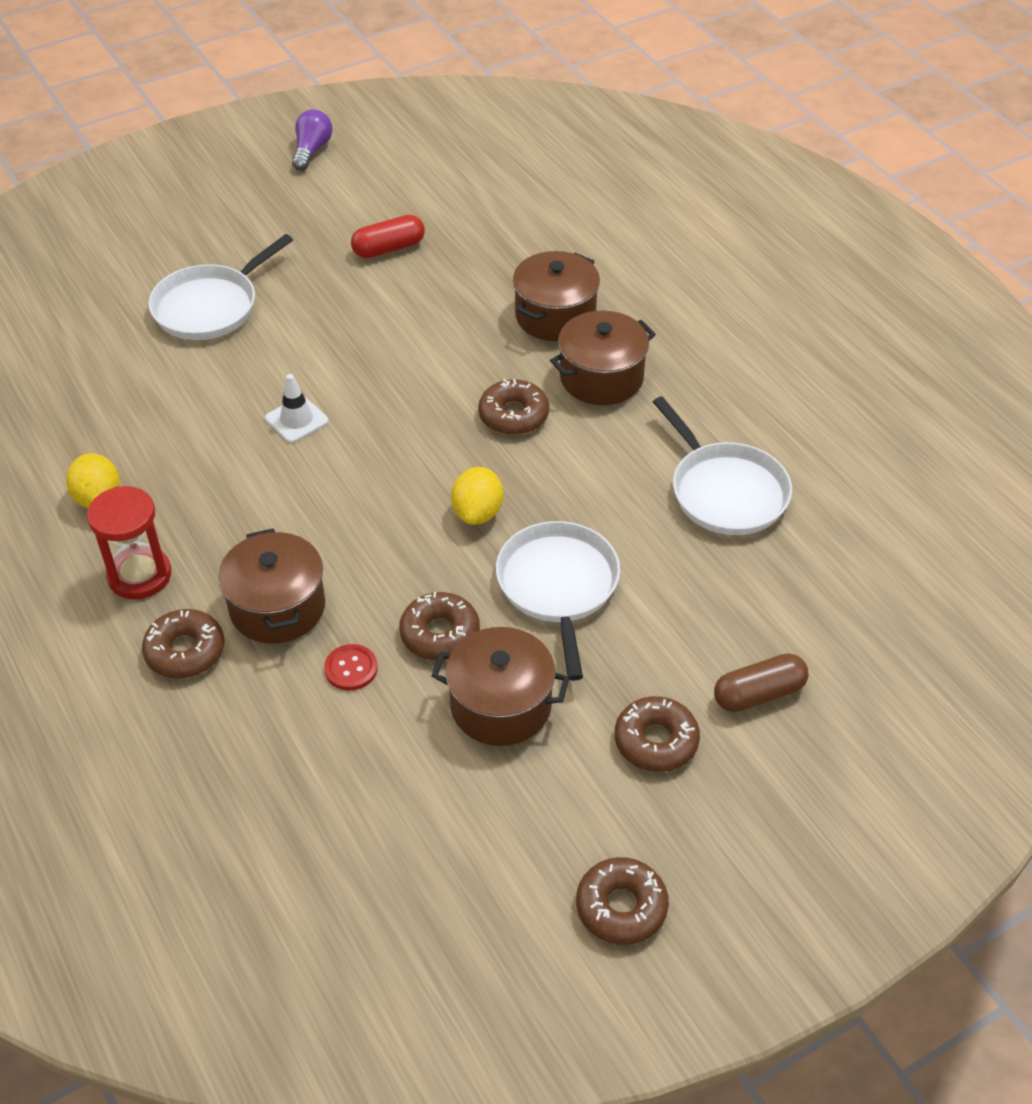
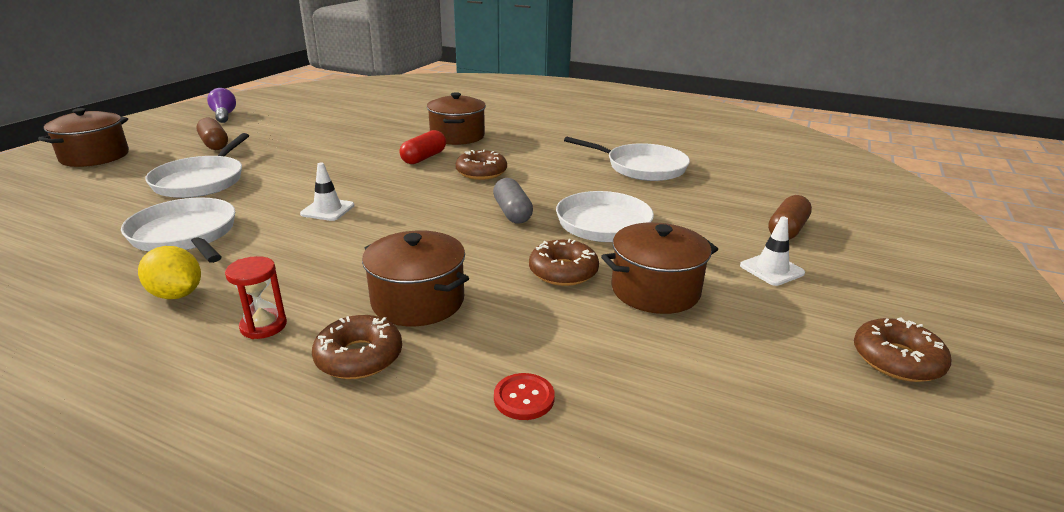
camera: 35 degrees left, 20 degrees down
red hourglass [87,486,171,600] -> red hourglass [225,256,287,339], size x0.66
red button [324,644,378,691] -> red button moved to [494,373,555,420]
red capsule [351,215,425,258] -> red capsule moved to [399,130,446,164]
yellow lemon [451,467,503,525] -> grey capsule [493,178,533,223]
brown pot [550,311,656,405] -> brown pot moved to [38,108,129,167]
brown donut [615,696,700,772] -> white traffic cone [740,217,805,286]
none -> white pan [121,197,235,263]
none -> brown capsule [197,118,228,150]

